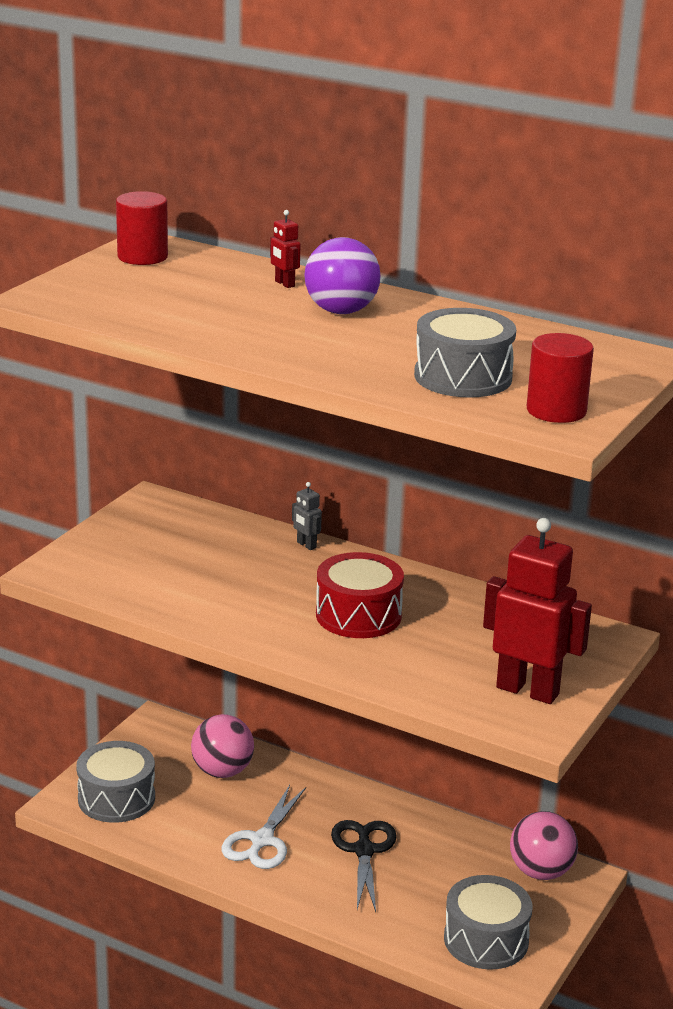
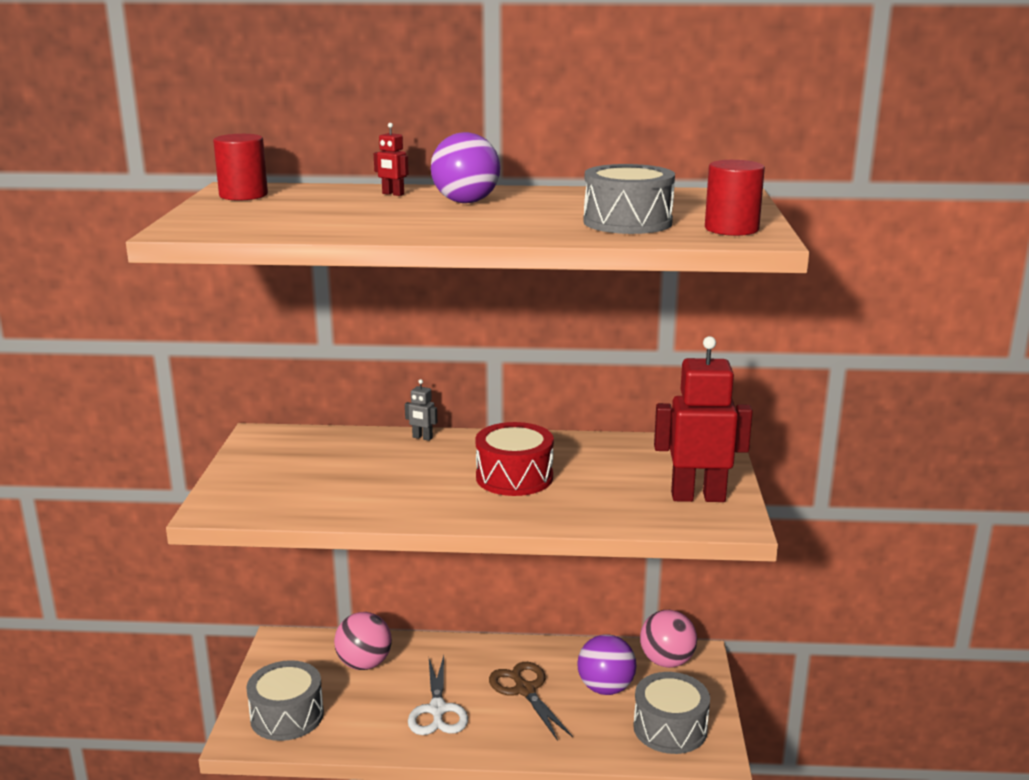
camera: 25 degrees left, 5 degrees down
black scissors [331,820,397,912] -> brown scissors [489,662,573,741]
none -> purple ball [577,634,636,695]

